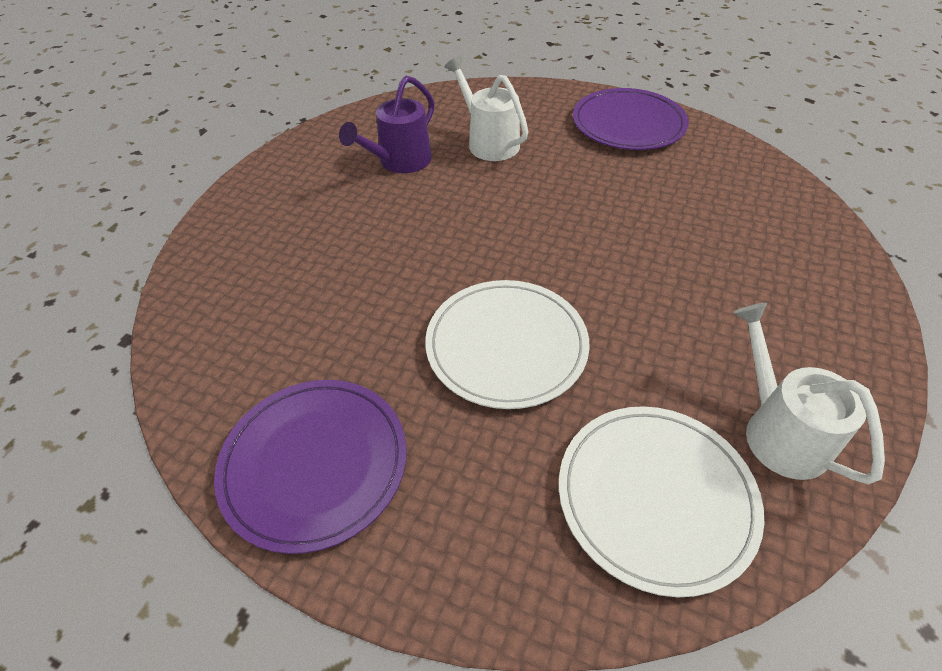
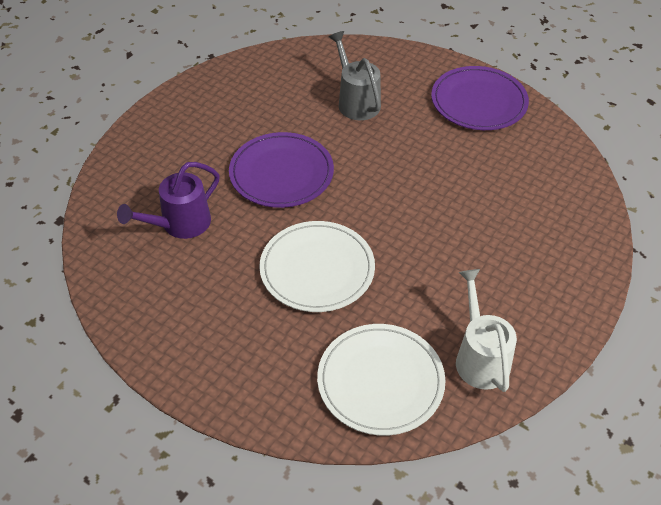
camera: 10 degrees right, 0 degrees up
purple plate [214,380,407,554] -> purple plate moved to [229,132,334,208]
purple watering can [339,76,435,173] -> purple watering can moved to [117,162,220,239]
white watering can [445,56,528,161] -> grey watering can [329,31,381,120]

